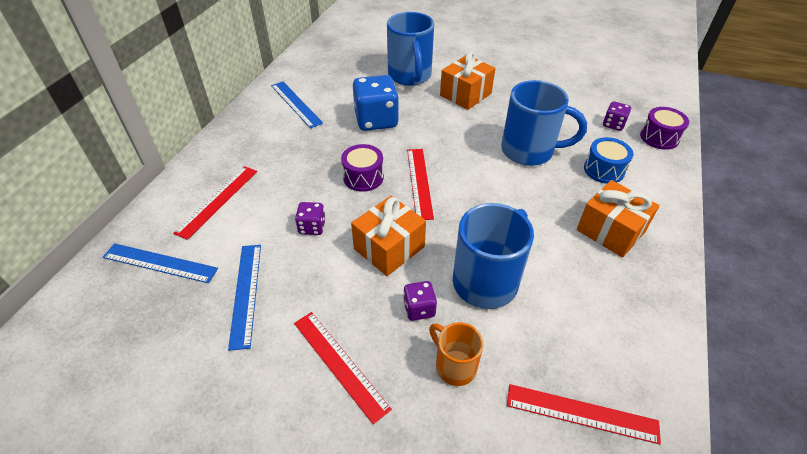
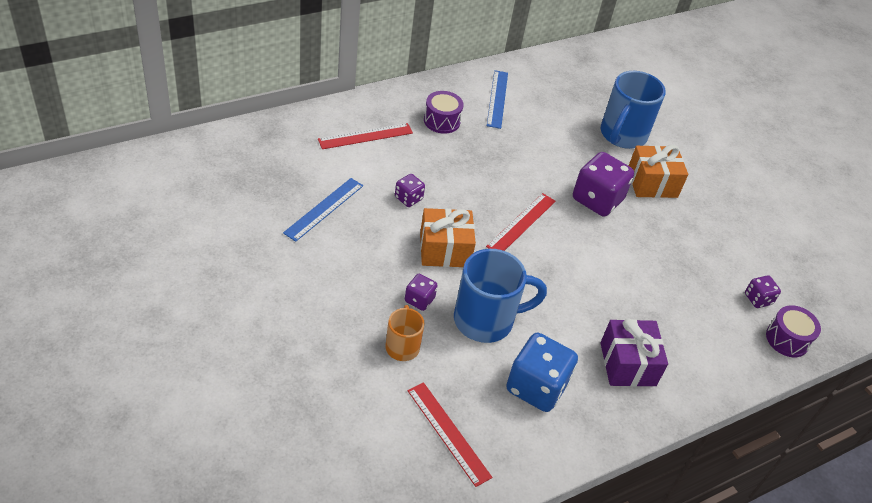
camera: 35 degrees right, 0 degrees up
blue ruler [103,243,218,283] -> none
red ruler [294,312,392,424] -> none
purple drum [341,144,384,192] -> purple drum moved to [424,91,464,134]
blue dice [353,75,399,131] -> blue dice moved to [506,333,578,412]
blue mug [501,80,587,166] -> none
orange gift [577,180,659,257] -> purple gift [600,318,668,387]
blue drum [584,137,633,184] -> none
none -> purple dice [573,152,634,217]

